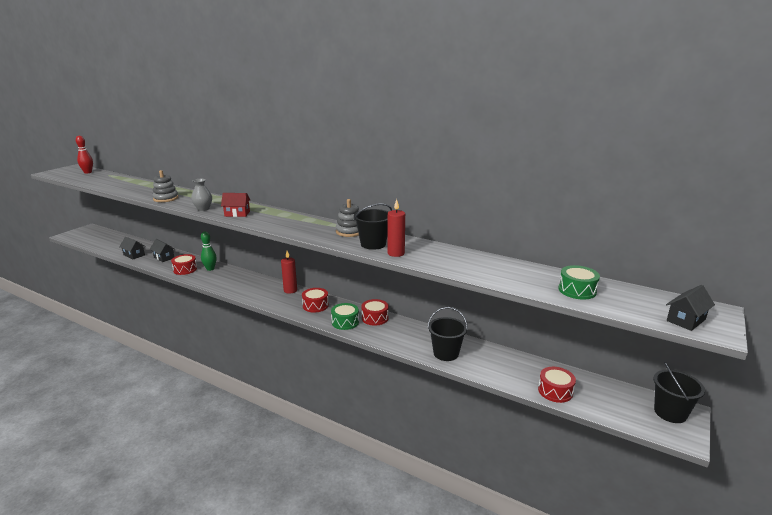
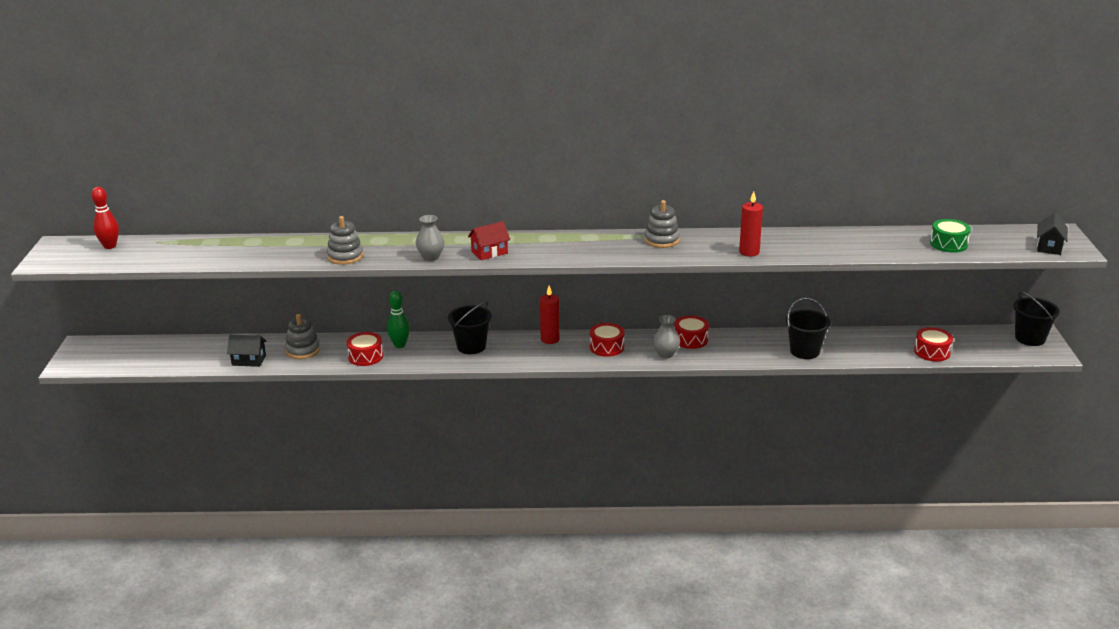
camera: 30 degrees left, 5 degrees up
black house [150,239,175,262] -> grey stacking toy [285,314,320,359]
green drum [331,303,359,330] -> grey vase [653,315,680,358]
black bucket [354,203,392,250] -> black bucket moved to [448,302,492,354]

